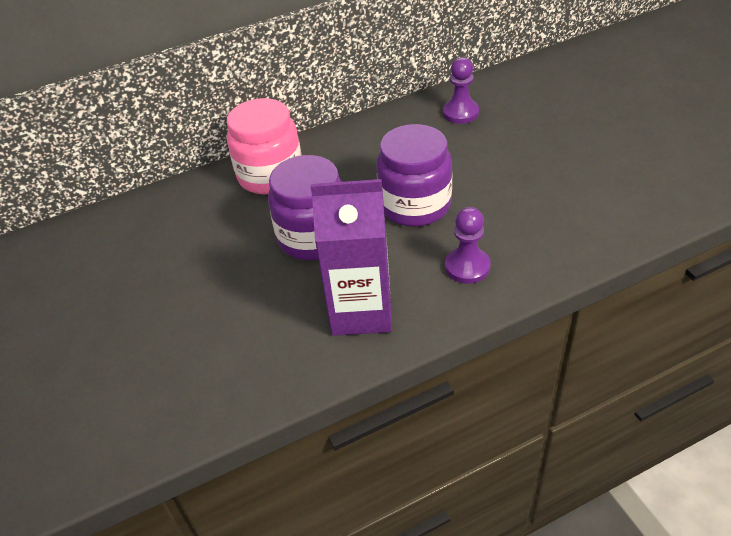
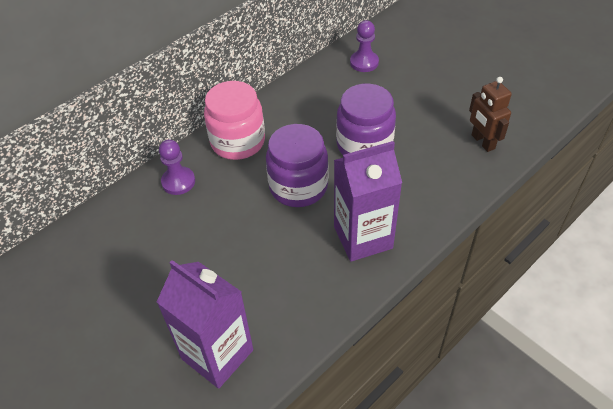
camera: 20 degrees left, 5 degrees up
purple pawn [445,207,491,284] -> purple pawn moved to [159,140,195,195]
none -> purple carton [157,260,253,389]
none -> brown robot [469,77,512,152]

